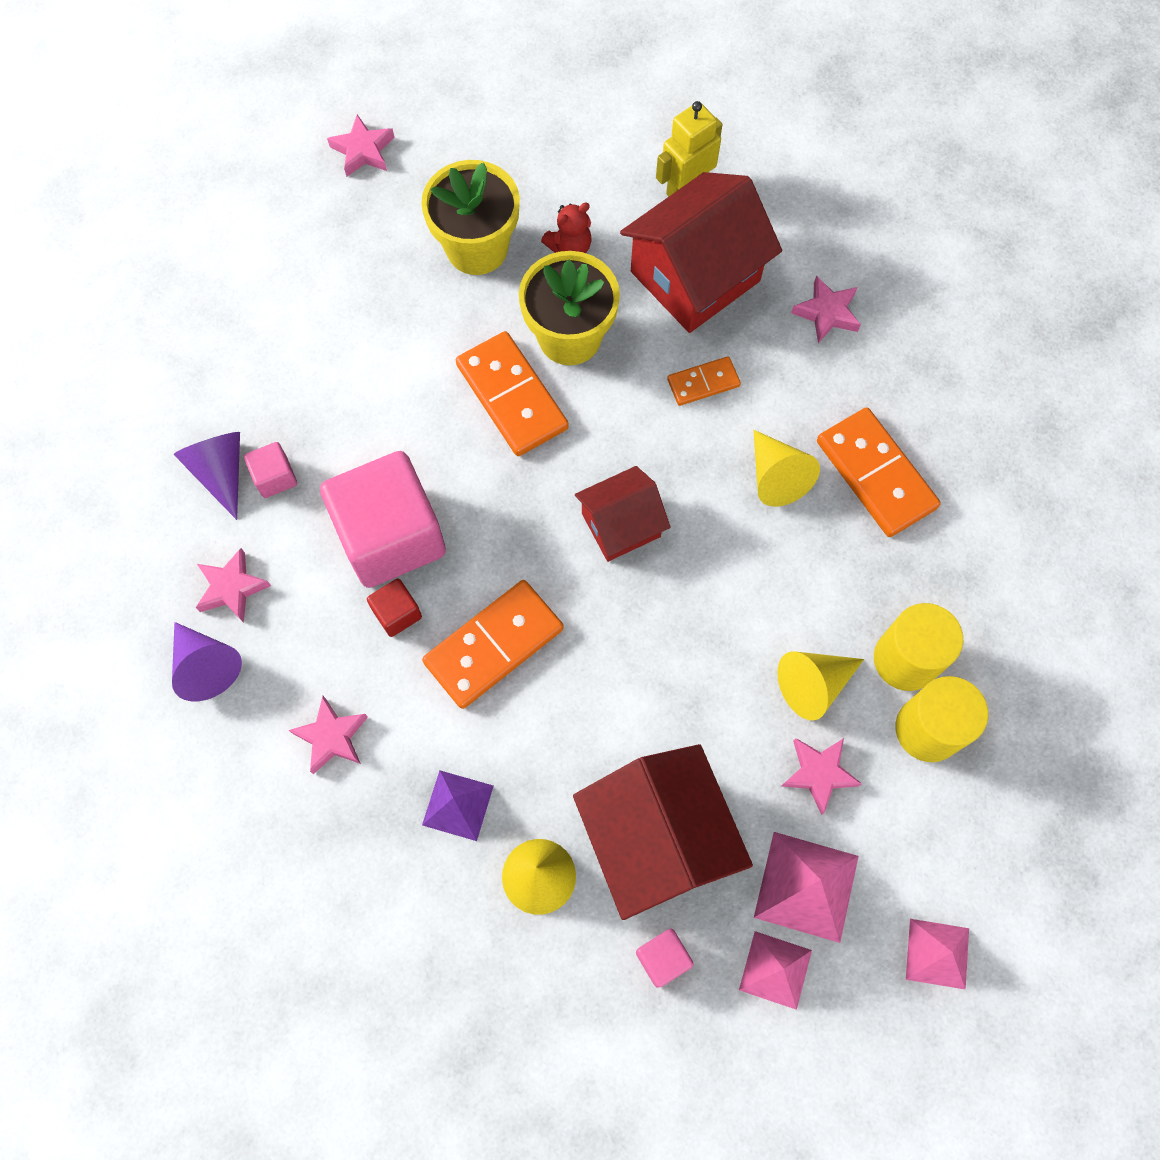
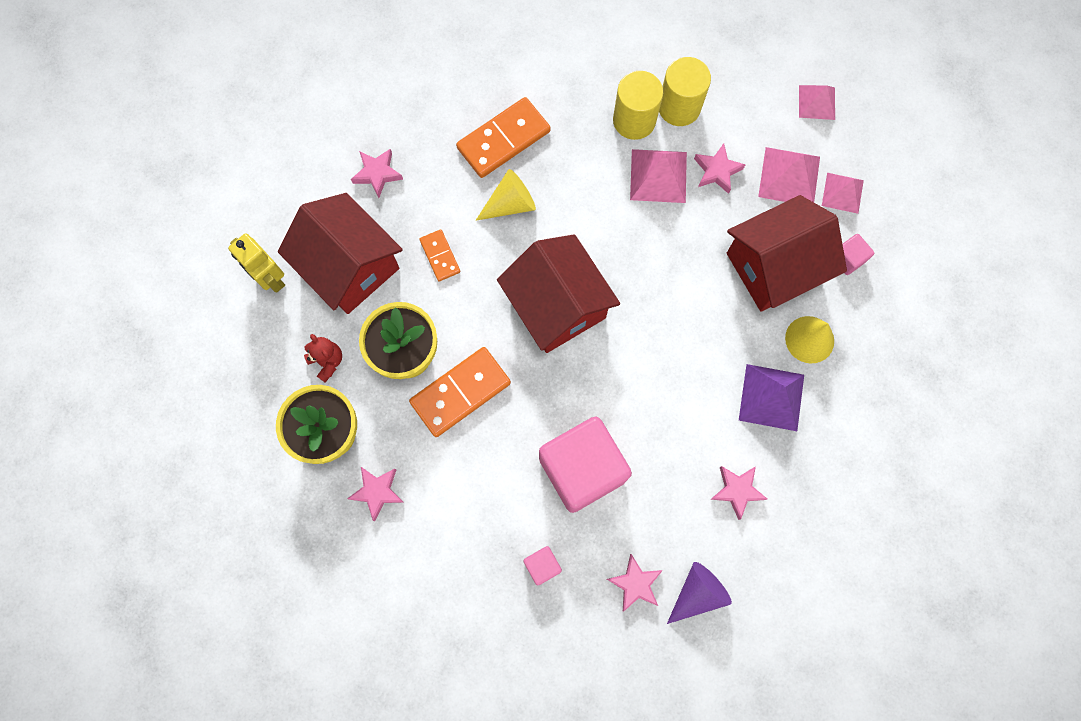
camera: 95 degrees left, 5 degrees up
purple cone [174,432,240,520] -> none
pink star [327,114,395,177] -> pink star moved to [347,467,404,521]
red cube [367,579,422,637] -> none
orange domino [422,580,563,709] -> none
purple pyramid [422,770,494,841] -> purple pyramid [739,364,804,431], size x1.50
red house [575,466,671,562] -> red house [497,234,620,353], size x1.69
yellow cone [777,652,864,721] -> pink pyramid [630,149,687,203]

